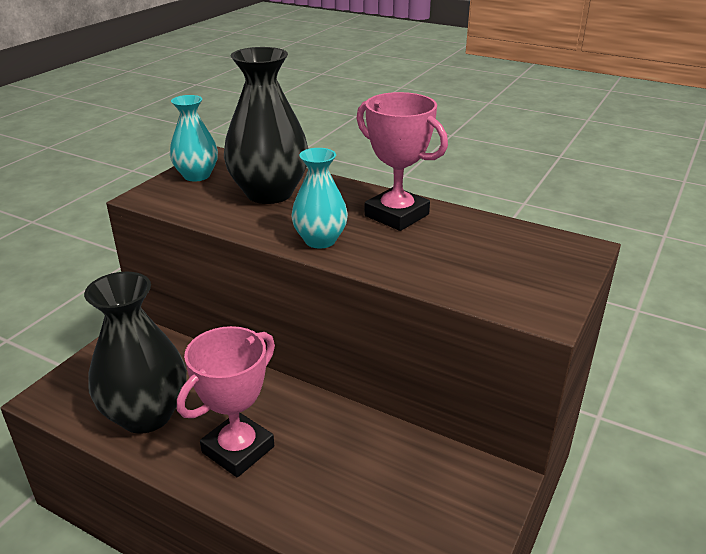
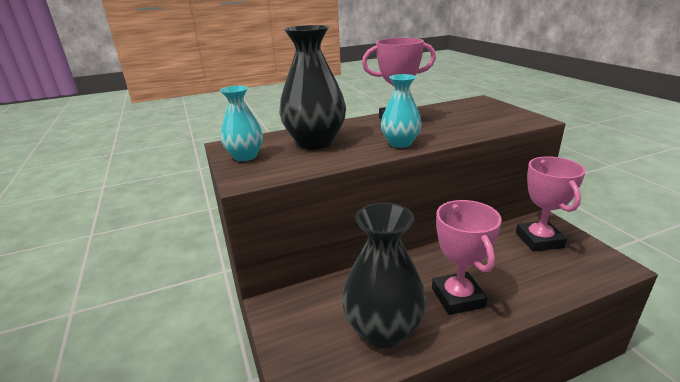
camera: 50 degrees left, 5 degrees down
none -> pink trophy [516,156,586,252]

